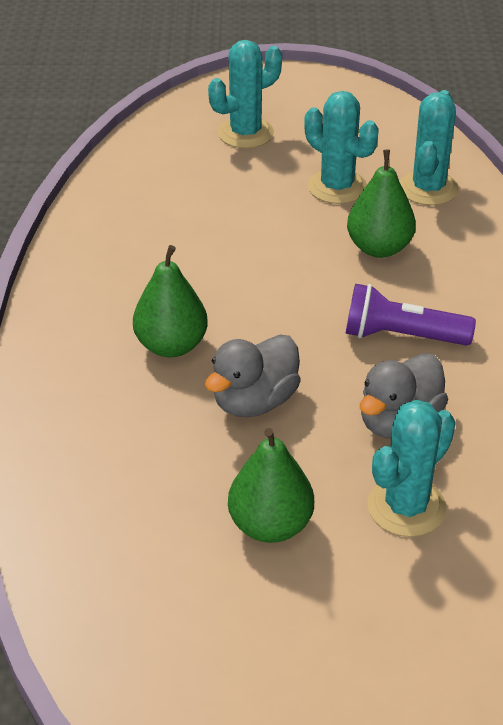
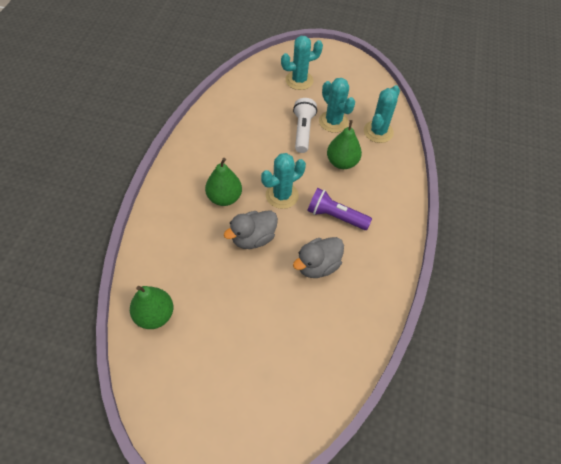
camera: 10 degrees right, 15 degrees up
green pear [228,428,314,543] -> green pear moved to [130,286,173,329]
turquoise cactus [367,400,456,537] -> turquoise cactus moved to [261,153,306,209]
none -> white flashlight [293,98,317,153]

